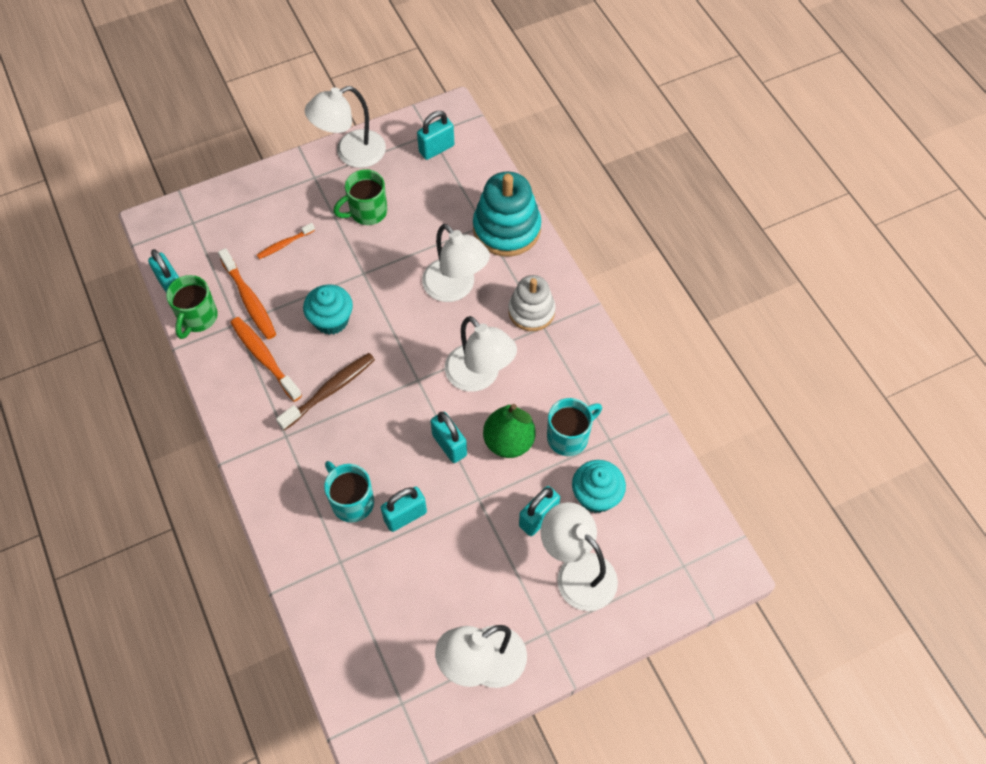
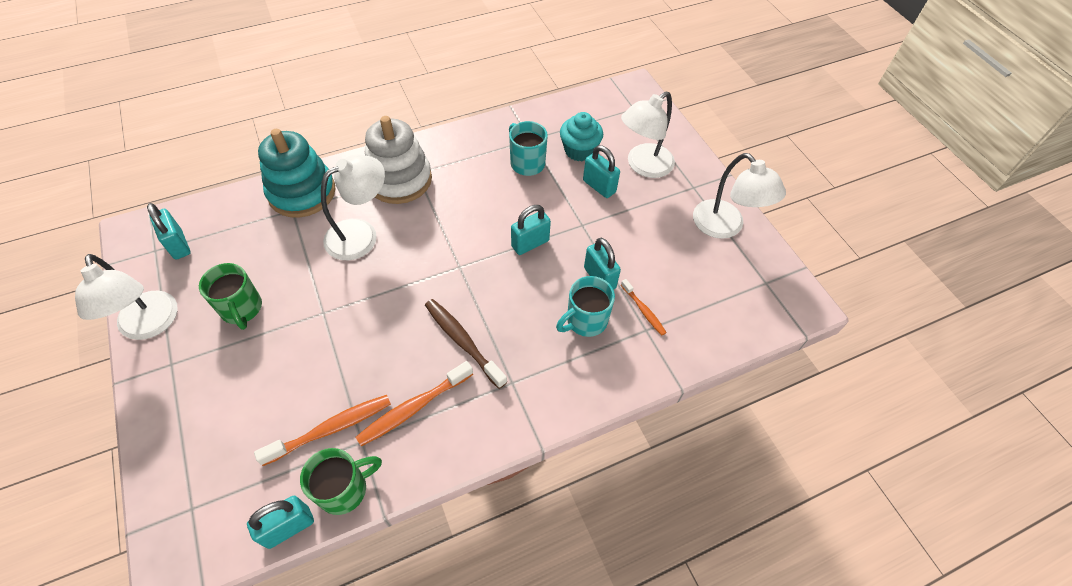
camera: 90 degrees left, 5 degrees down
green mug [166,275,218,339] -> green mug turned 45 degrees counterclockwise [300,448,382,515]
orange toothbrush [257,223,315,259] -> orange toothbrush moved to [621,279,667,335]
turquoise cupcake [303,284,353,335] -> none
white lamp [445,316,517,392] -> none
green pear [483,404,536,458] -> none
white stacking toy [508,275,556,331] -> white stacking toy [365,116,432,204], size x1.51

